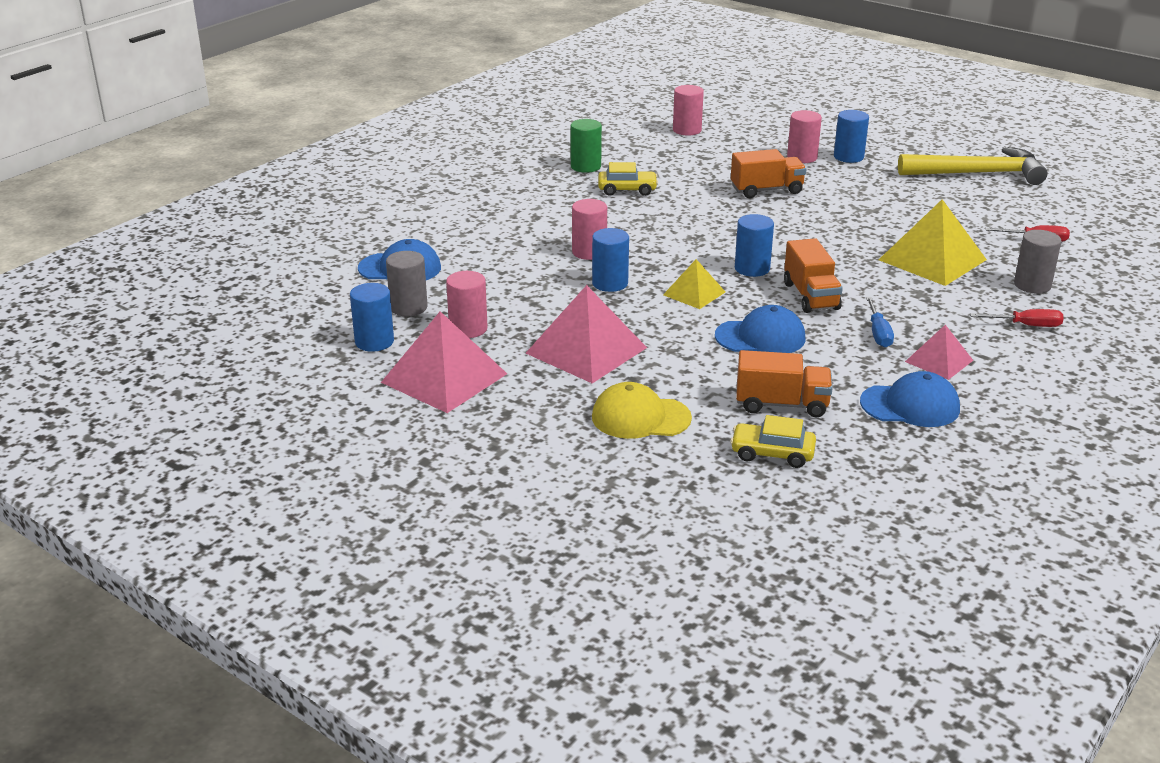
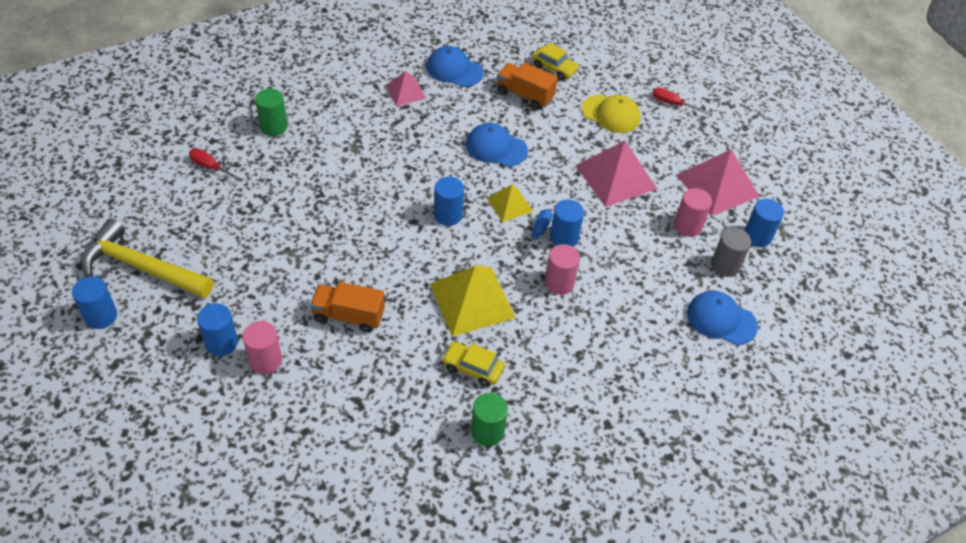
camera: 160 degrees left, 20 degrees up
pink cylinder [673,85,704,136] -> none
orange truck [784,238,843,313] -> none
blue screwdriver [866,297,894,348] -> blue screwdriver moved to [521,209,552,260]
yellow pyramid [879,199,987,286] -> yellow pyramid moved to [430,266,516,337]
red screwdriver [970,309,1064,327] -> red screwdriver moved to [653,88,711,115]
grey cylinder [1014,230,1062,294] -> green cylinder [255,89,287,136]
none -> blue cylinder [72,276,117,329]

